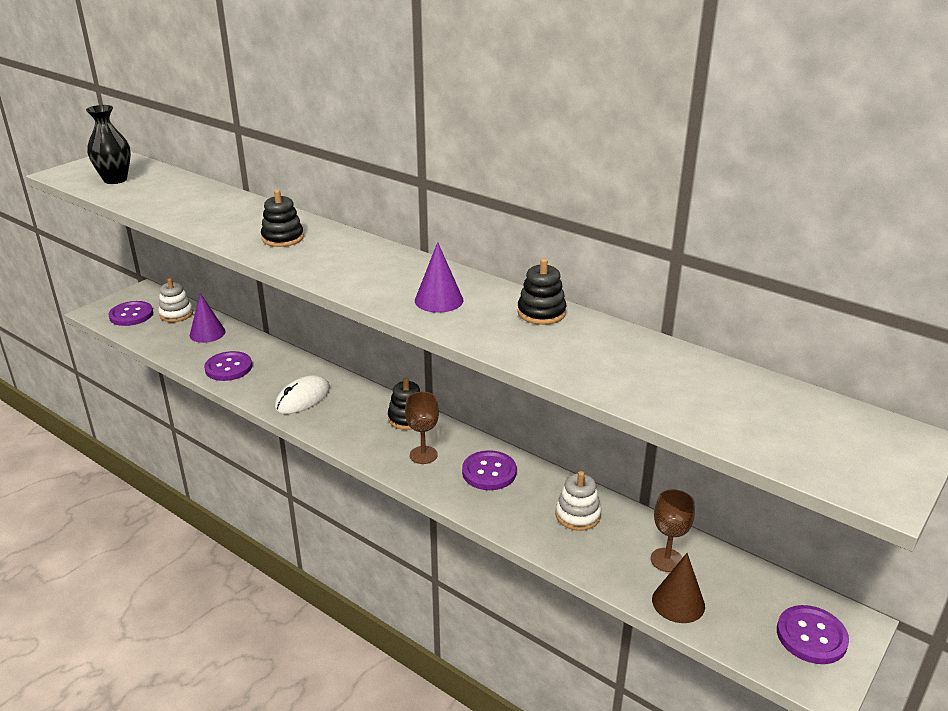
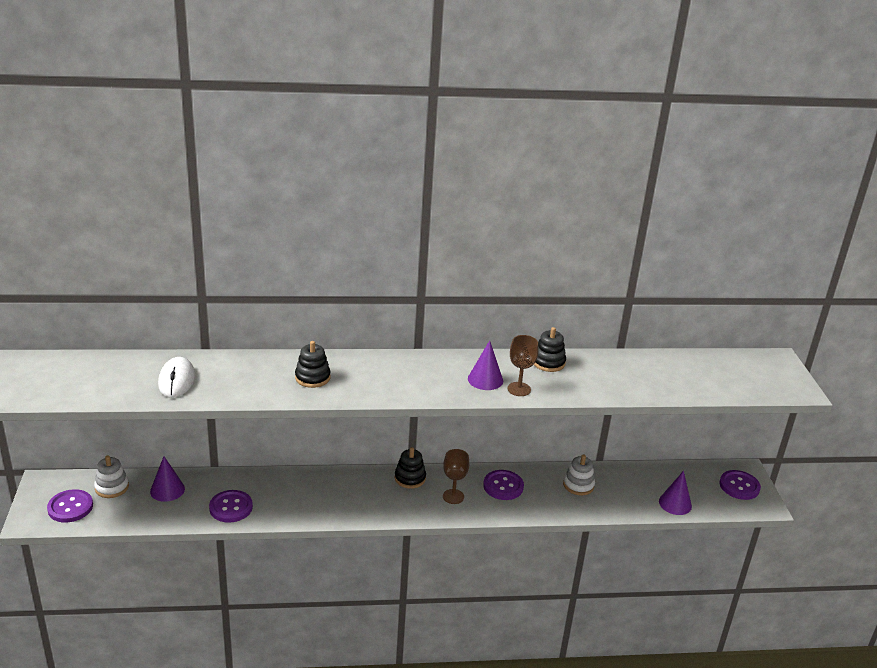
camera: 45 degrees left, 0 degrees up
black vase [86,105,131,184] -> none
white mouse [275,375,330,414] -> white mouse moved to [158,357,195,398]
brown goblet [651,489,695,572] -> brown goblet moved to [508,335,538,396]
brown cone [652,553,705,623] -> purple cone [659,471,692,515]

